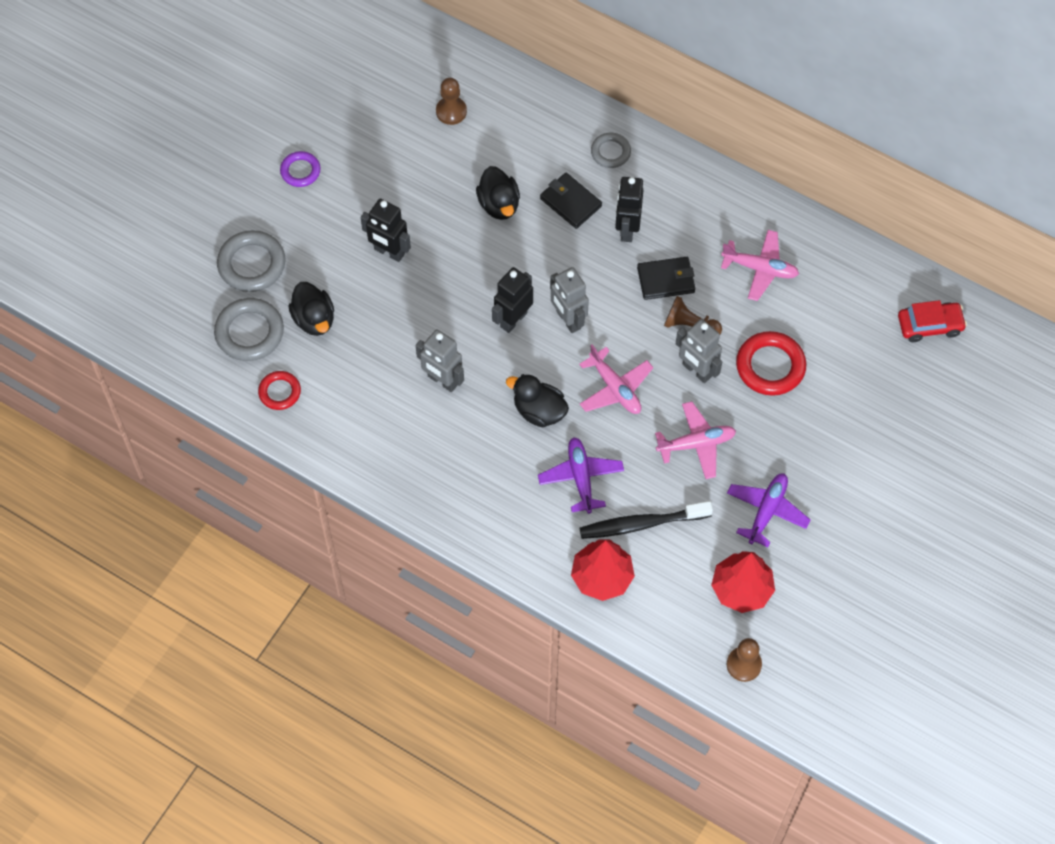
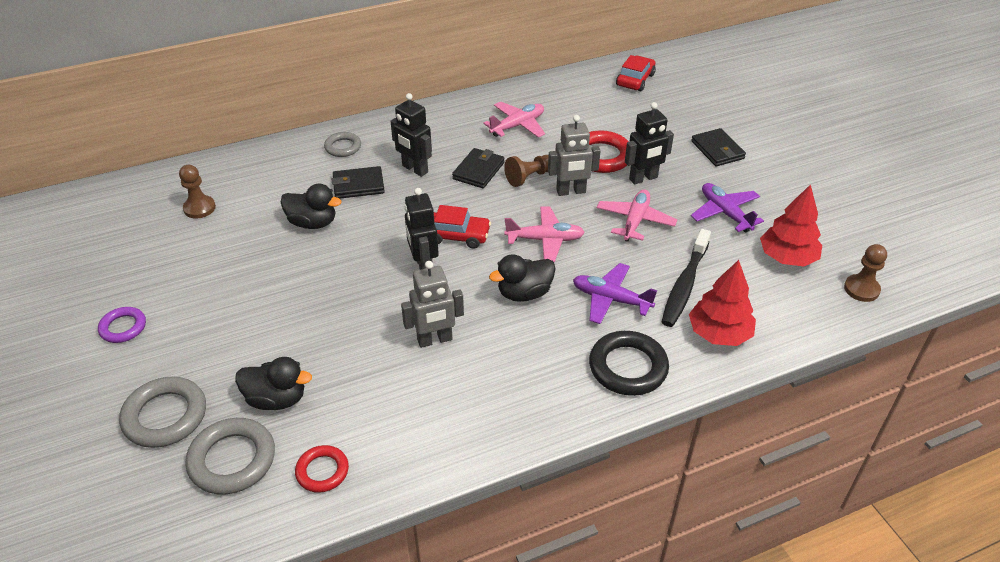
camera: 55 degrees left, 20 degrees down
black robot [361,199,411,262] -> black robot moved to [625,102,674,185]
grey robot [550,267,589,333] -> red car [434,205,491,249]
none -> black ring [589,331,669,396]
none -> black wallet [691,128,746,166]

